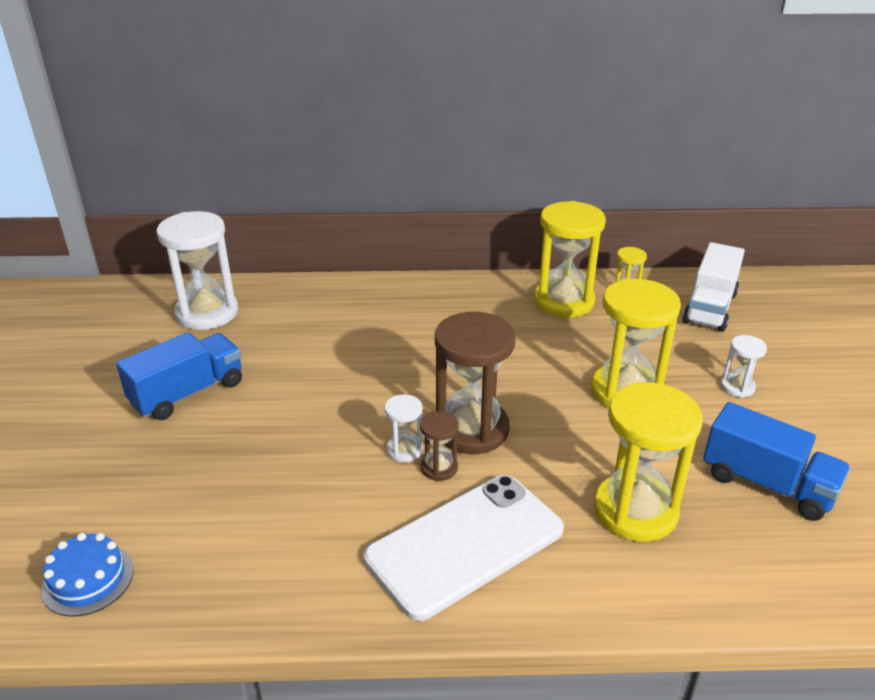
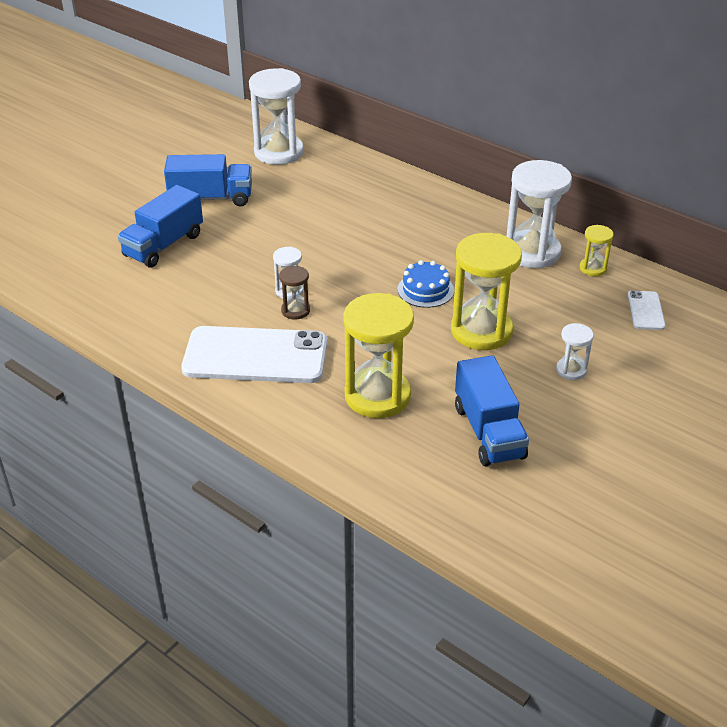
camera: 40 degrees right, 5 degrees up
blue cake [41,533,134,617] -> blue cake moved to [398,260,454,308]
brown hourglass [435,312,516,454] -> none
yellow hourglass [534,201,606,317] -> white hourglass [507,160,572,269]
white truck [682,242,745,332] -> white phone [627,290,666,330]
none -> blue truck [118,185,203,268]

